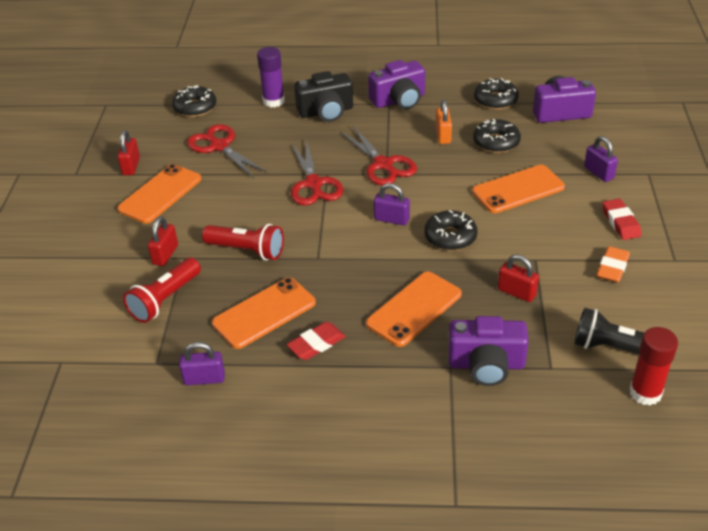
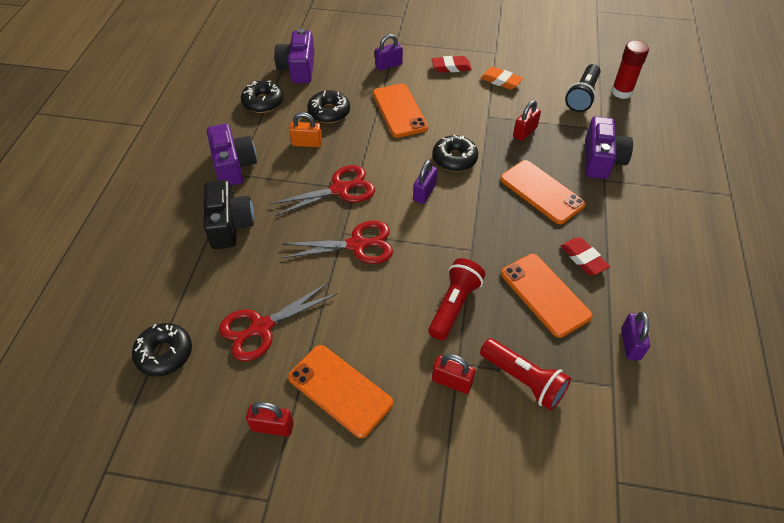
camera: 85 degrees left, 10 degrees up
purple glue stick [257,47,285,107] -> none

